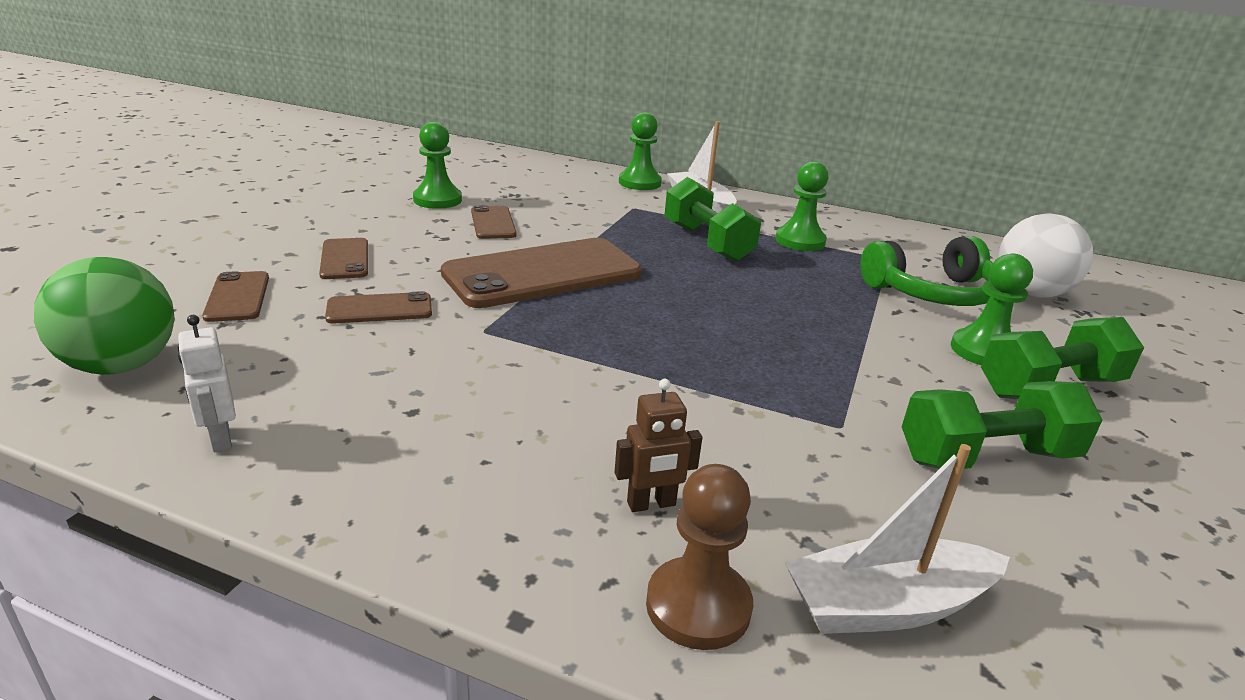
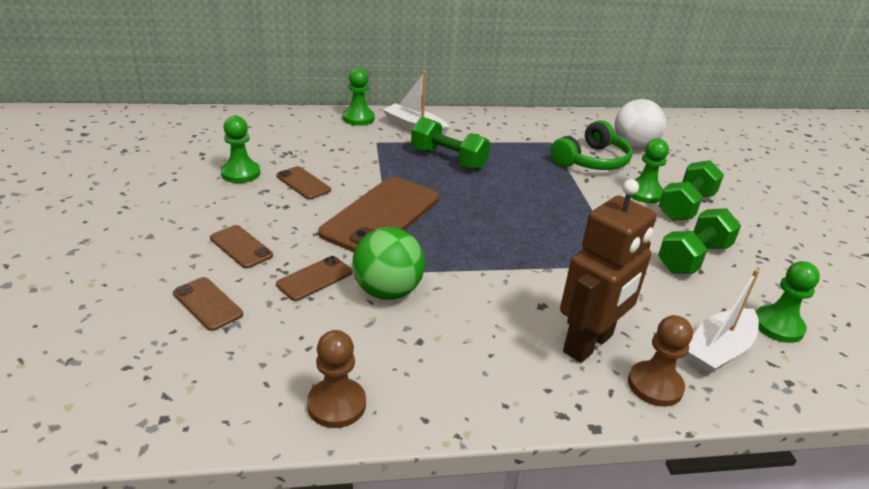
camera: 30 degrees left, 5 degrees up
green ball [34,257,175,375] -> green ball moved to [352,227,425,300]
white robot [177,315,236,452] -> brown pawn [307,330,366,428]
brown robot [614,379,702,512] -> brown robot [560,179,657,363], size x2.28
green pawn [775,161,828,251] -> green pawn moved to [756,261,820,343]

